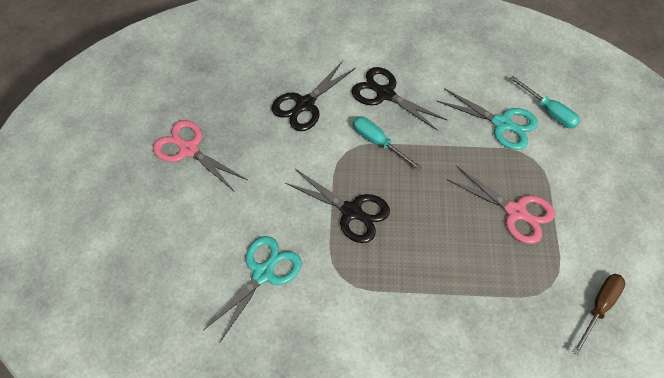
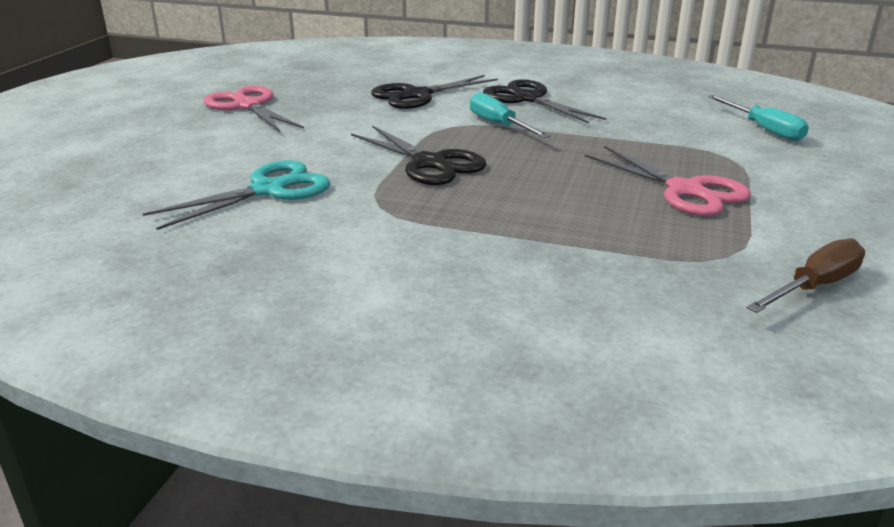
camera: 15 degrees right, 30 degrees down
turquoise scissors [437,88,538,150] -> none

